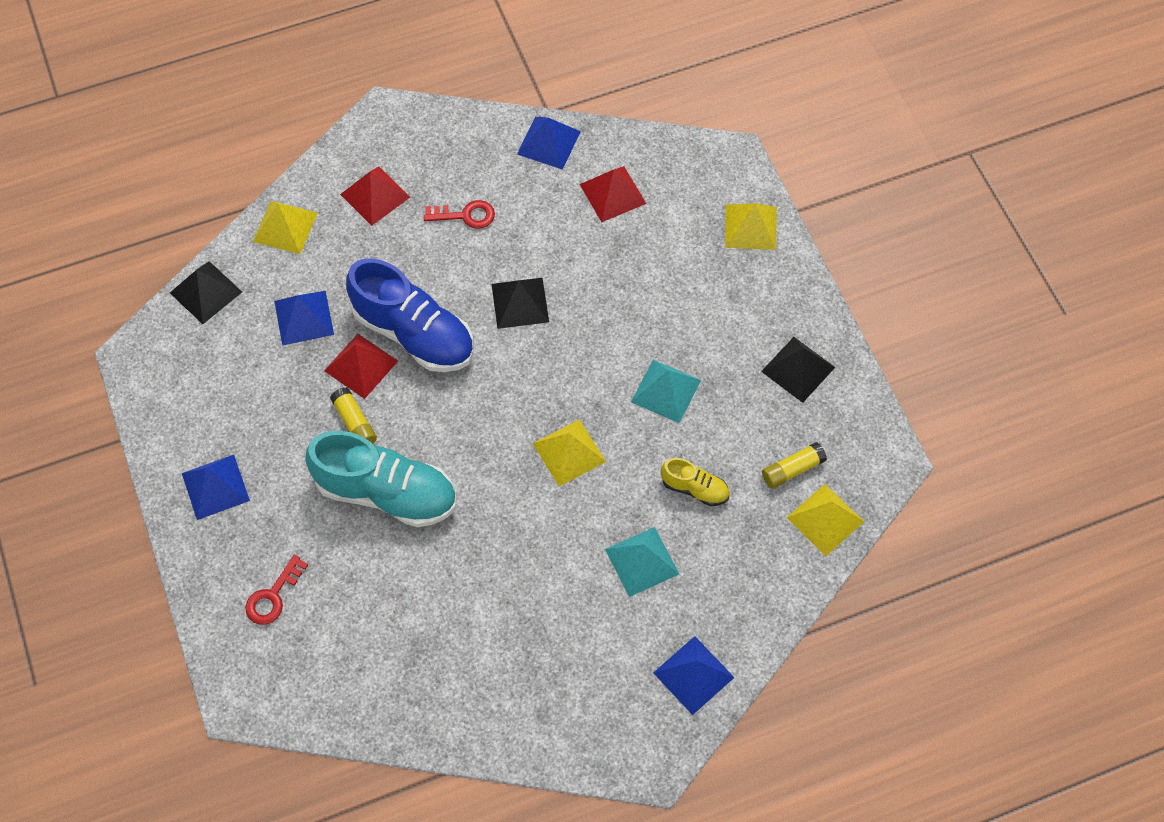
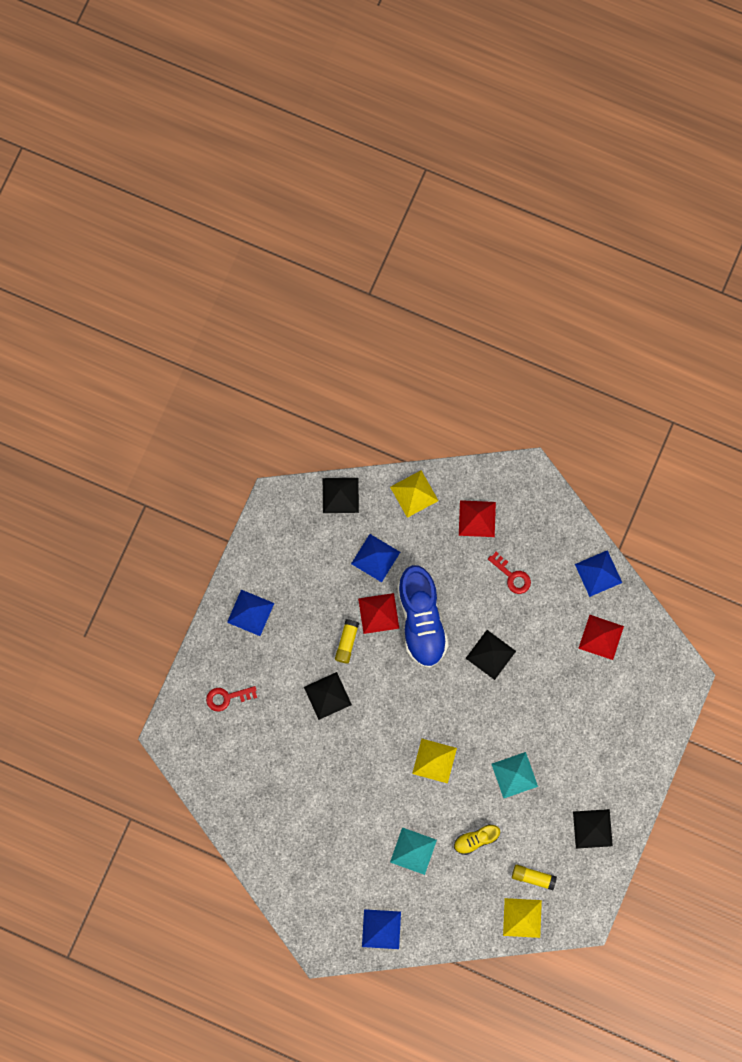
camera: 45 degrees right, 15 degrees up
turquoise shoe [305,431,456,527] -> black pyramid [304,672,352,720]
yellow shoe [661,458,729,506] -> yellow shoe turned 90 degrees clockwise [454,824,500,855]
yellow pyramid [725,203,776,250] -> none

